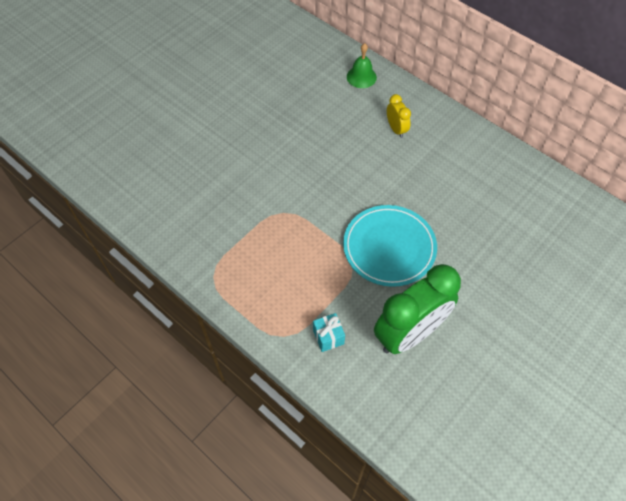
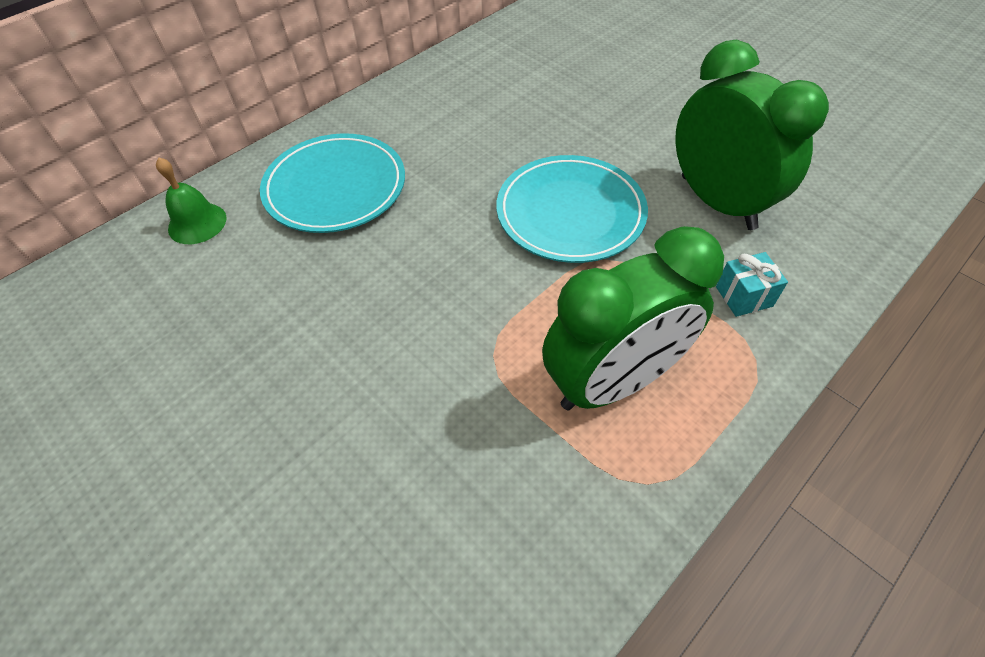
camera: 85 degrees left, 5 degrees down
yellow clock [387,94,411,138] -> turquoise plate [260,133,405,233]
none -> green clock [542,226,724,410]

